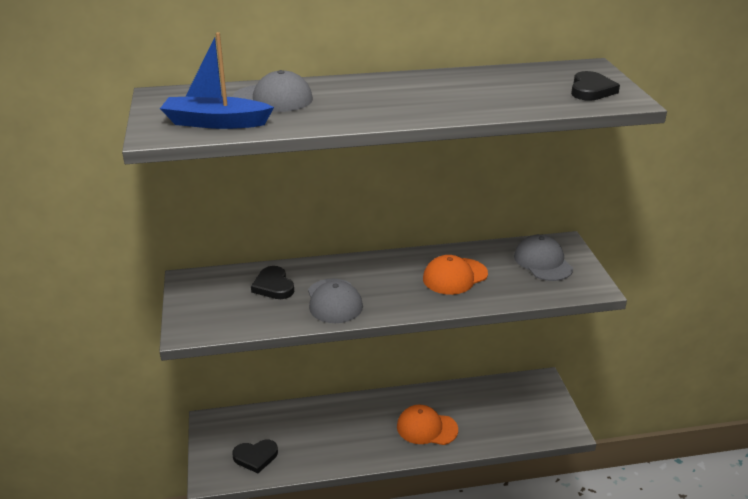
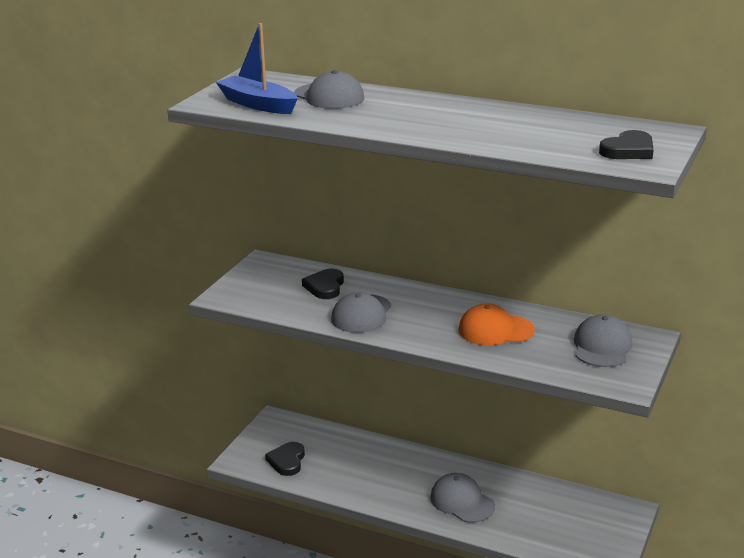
camera: 35 degrees right, 5 degrees down
black heart [232,440,278,473] -> black heart turned 75 degrees clockwise [265,442,305,476]
orange cap [397,405,458,445] -> grey cap [430,473,495,523]

